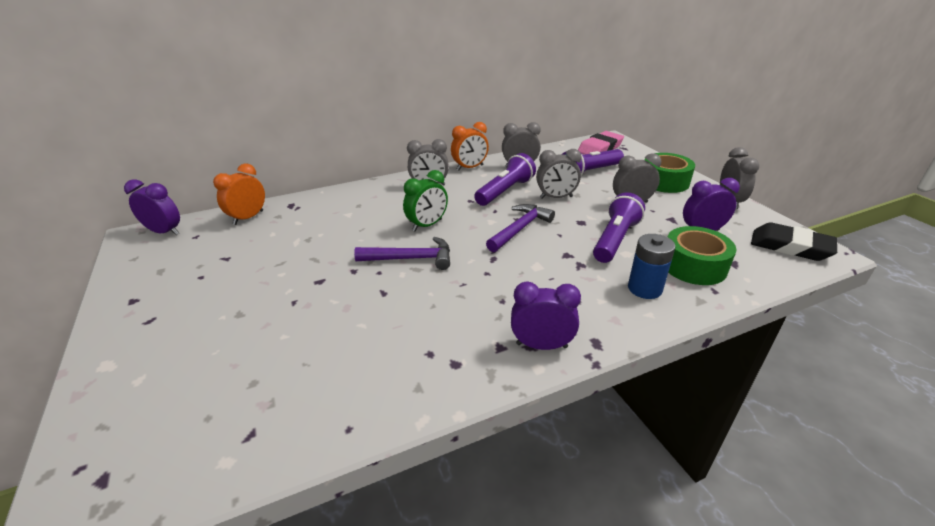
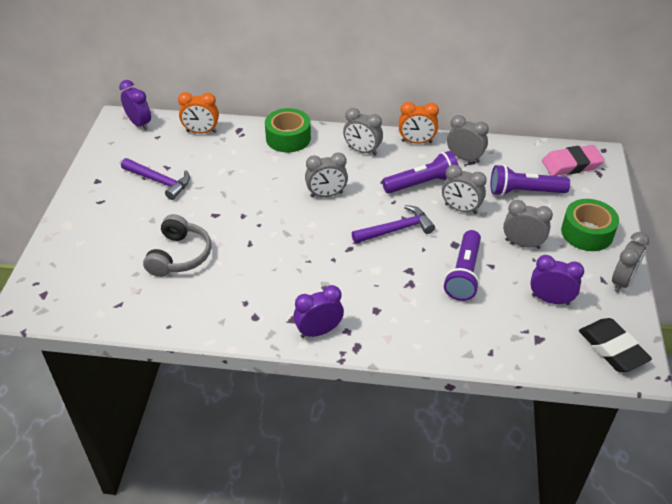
camera: 30 degrees right, 10 degrees up
orange clock [213,163,265,225] -> orange clock turned 150 degrees counterclockwise [178,92,219,133]
purple hammer [354,237,450,270] -> purple hammer moved to [121,158,190,200]
green clock [403,170,448,231] -> grey clock [305,152,348,197]
purple clock [511,282,581,350] -> purple clock turned 60 degrees counterclockwise [293,285,344,338]
purple flashlight [593,192,645,263] -> purple flashlight turned 135 degrees clockwise [444,230,481,301]
blue battery [628,234,675,299] -> none
green tape [668,226,736,285] -> green tape moved to [265,108,311,153]
none -> grey headphones [143,214,212,277]

